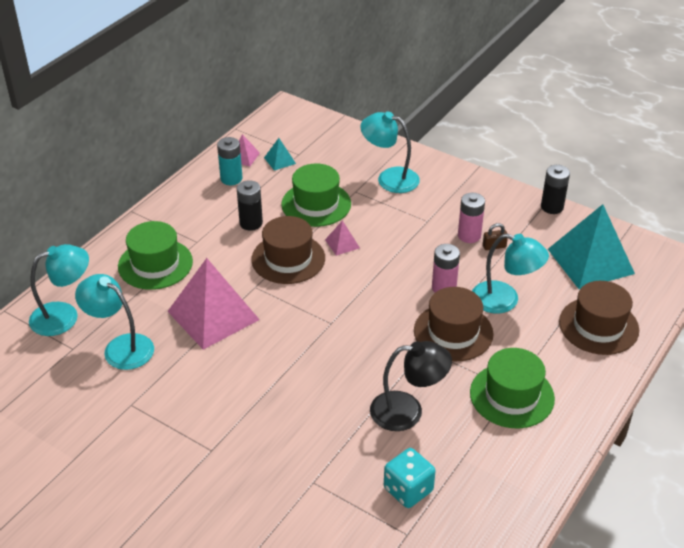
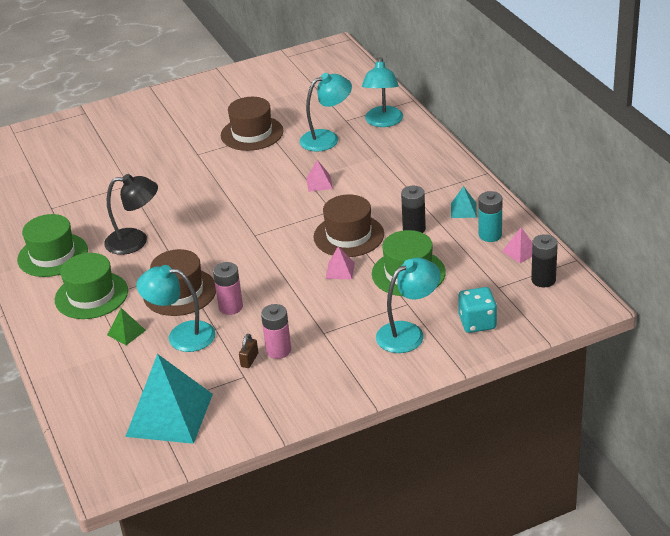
camera: 125 degrees right, 5 degrees down
green hat [118,221,193,290] -> green hat moved to [17,214,88,277]
pink pyramid [167,258,260,350] -> pink pyramid [306,160,333,192], size x0.43
turquoise pyramid [264,138,296,171] -> turquoise pyramid moved to [451,186,477,218]
black lamp [370,341,452,431] -> black lamp turned 120 degrees counterclockwise [104,174,158,255]
turquoise dice [384,448,435,508] -> turquoise dice moved to [458,287,497,333]
turquoise lamp [472,233,549,314] -> turquoise lamp turned 45 degrees clockwise [136,265,216,352]
black battery [541,165,570,214] -> black battery moved to [531,234,558,287]
brown hat [559,281,639,355] -> brown hat moved to [221,97,283,151]
none -> green pyramid [107,308,146,345]

